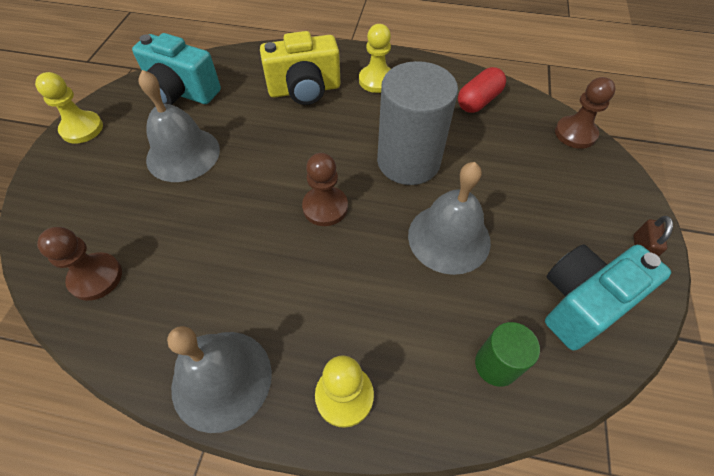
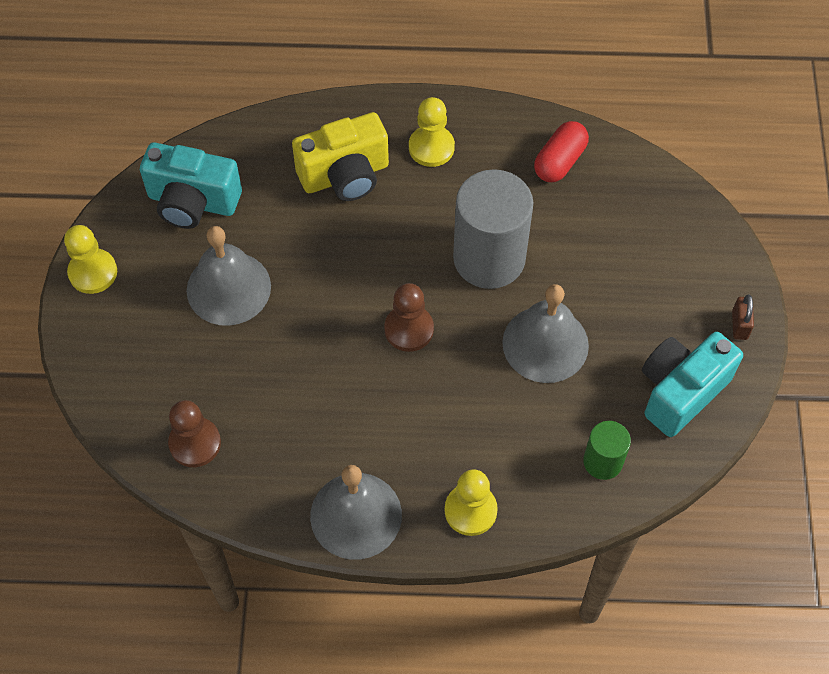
camera: 10 degrees left, 5 degrees up
brown pawn [555,77,616,149] -> none

